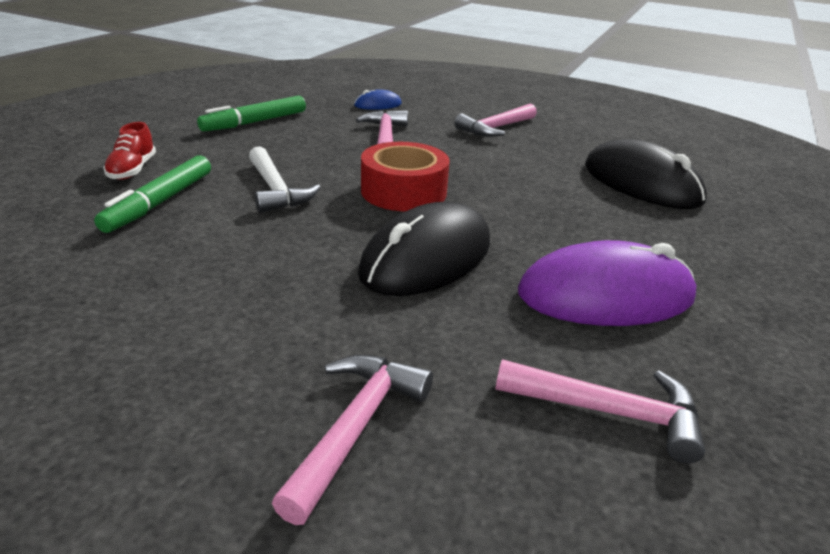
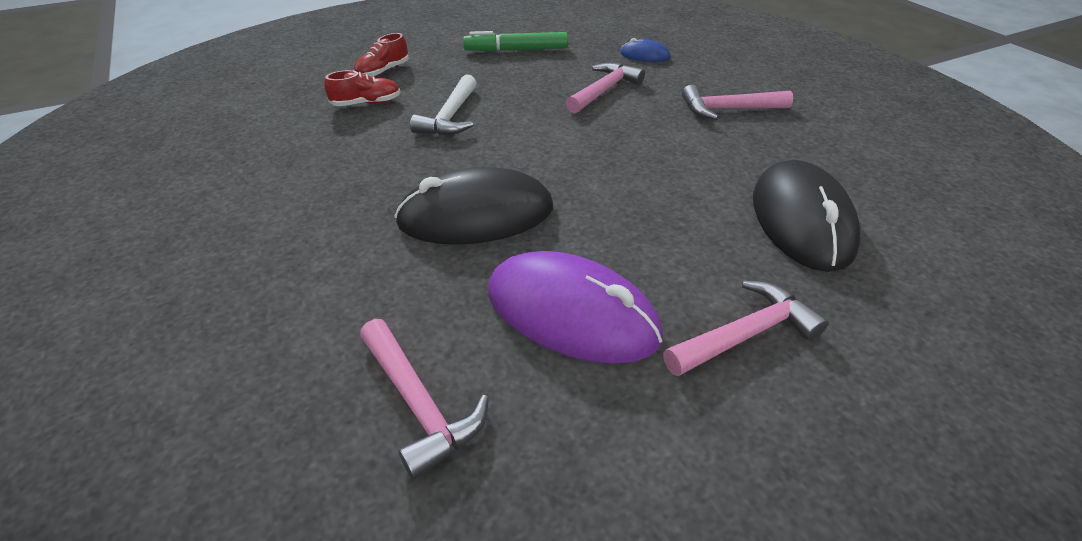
camera: 40 degrees right, 10 degrees up
green marker [94,155,211,233] -> red shoe [324,70,400,106]
pink hammer [272,355,433,525] -> pink hammer moved to [663,281,828,376]
red tape [361,142,450,211] -> none

